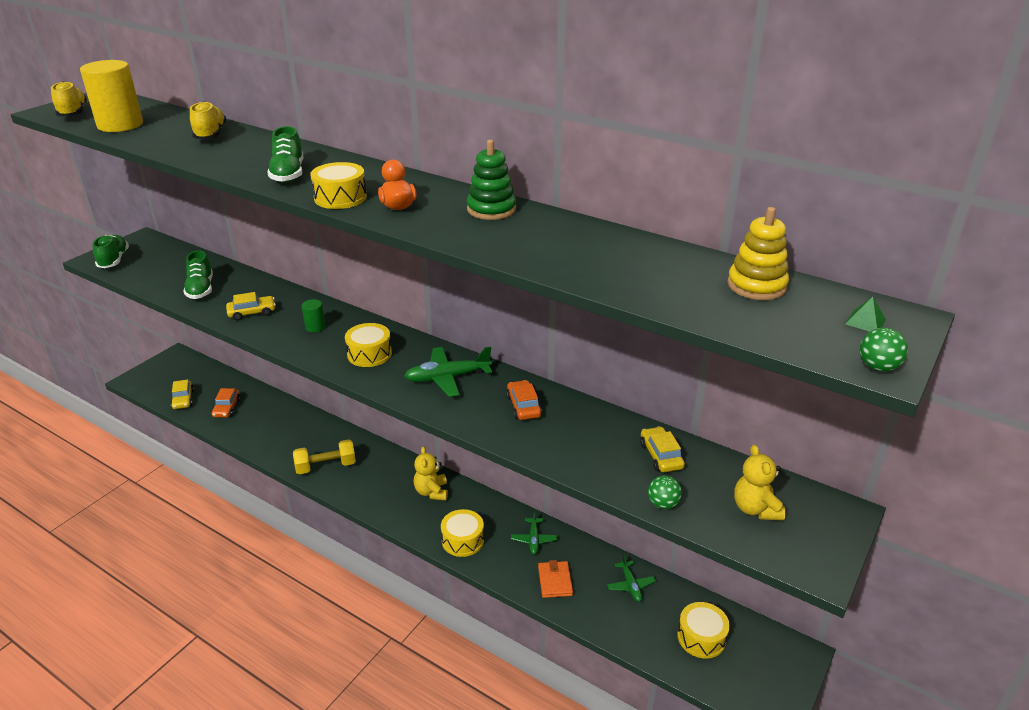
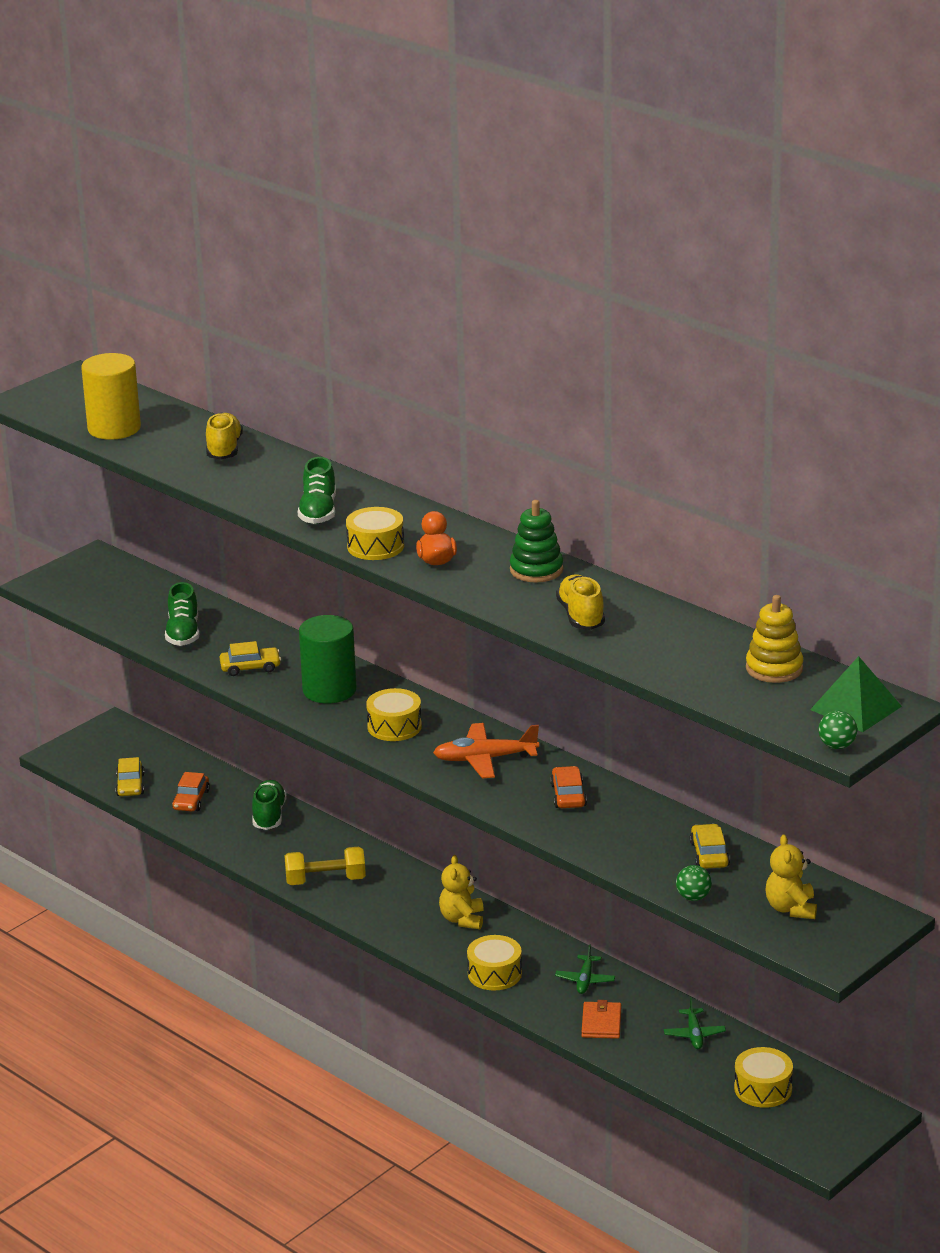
camera: 10 degrees right, 5 degrees down
yellow shoe [51,82,87,116] -> yellow shoe moved to [556,574,605,630]
green shoe [92,235,129,268] -> green shoe moved to [252,780,287,830]
green cylinder [302,299,325,332] -> green cylinder [299,615,356,703], size x2.14
green plane [405,347,492,397] -> orange plane [433,723,539,779]
green pyramid [845,297,886,332] -> green pyramid [810,656,902,732], size x2.17

